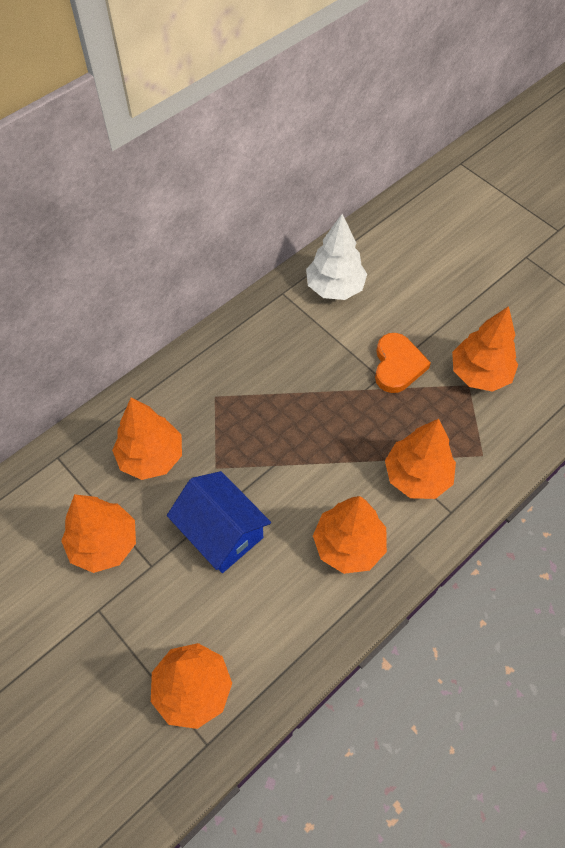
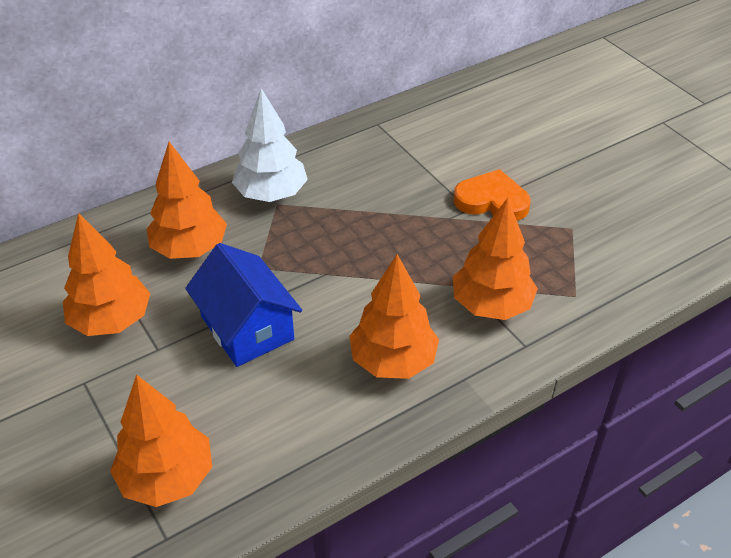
camera: 10 degrees right, 15 degrees down
white tree [306,214,367,300] -> white tree moved to [232,88,308,202]
orange heart [375,333,431,393] -> orange heart turned 90 degrees counterclockwise [454,169,531,220]
orange tree [452,306,518,392] -> none

